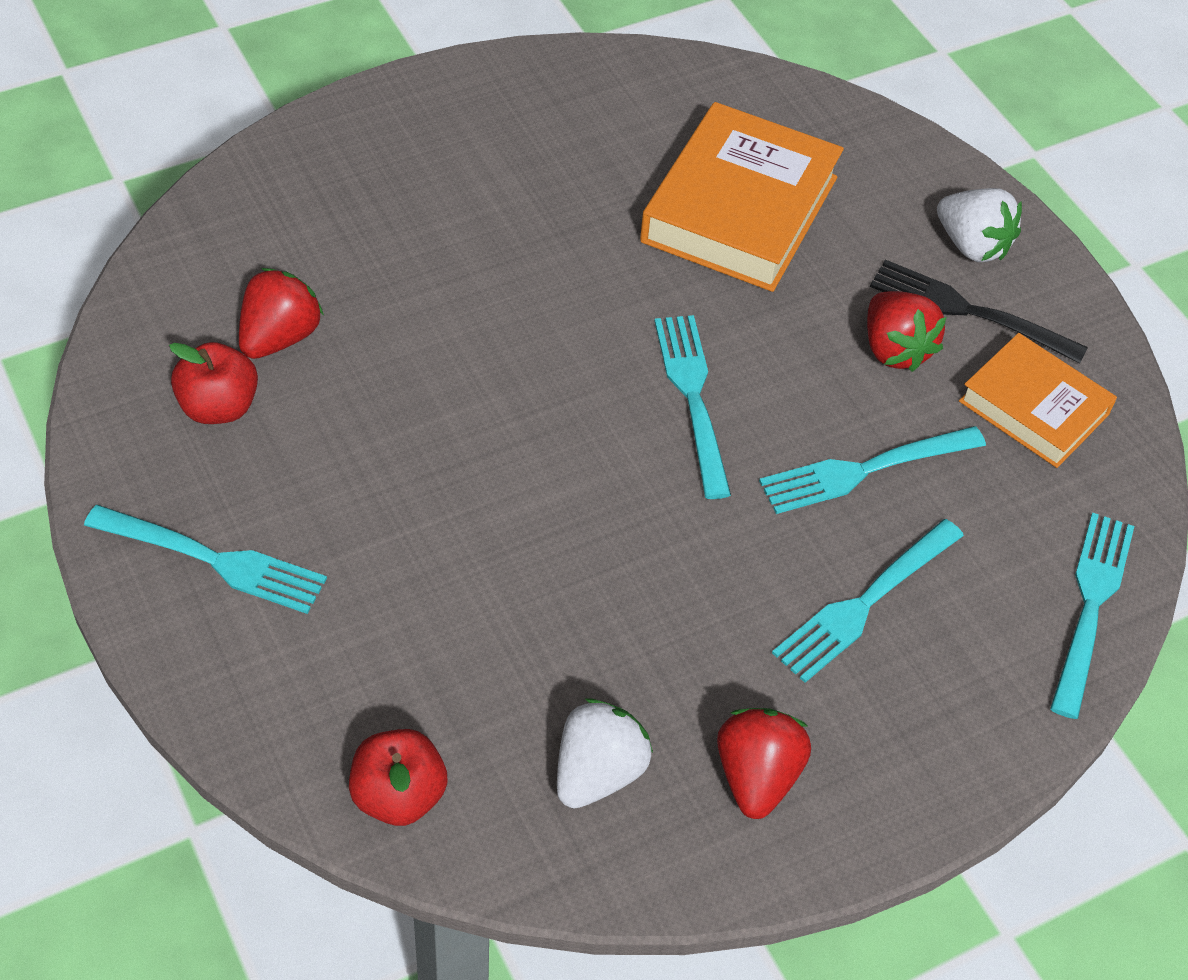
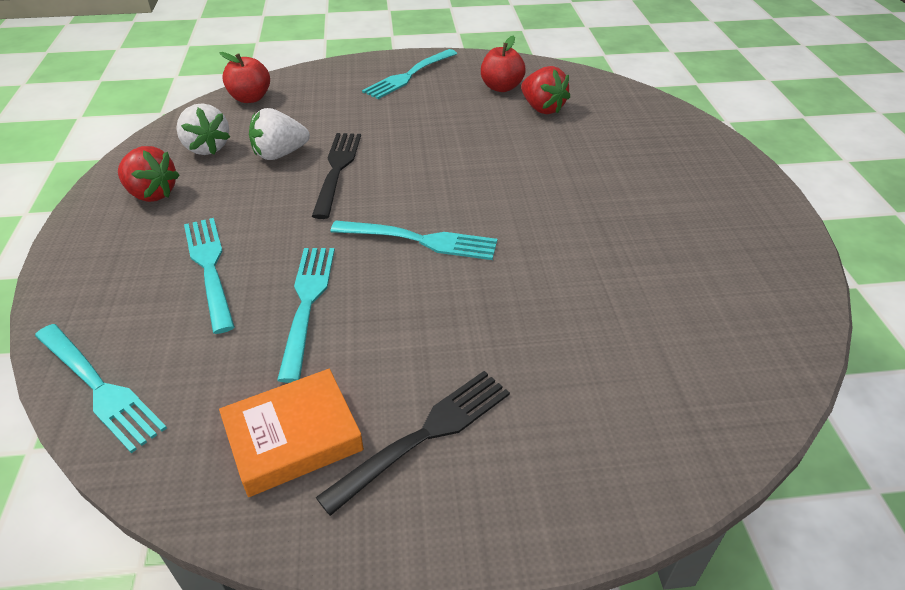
camera: 115 degrees right, 10 degrees down
orange book [640,102,844,292] -> none
red strawberry [867,291,946,372] -> none
white strawberry [937,188,1022,262] -> white strawberry moved to [249,108,310,160]
none -> black fork [312,133,361,219]

